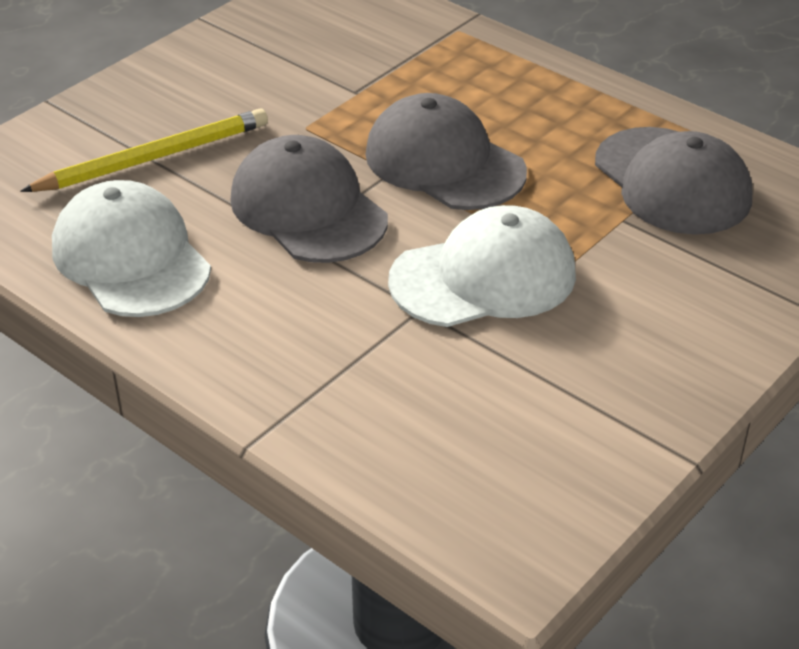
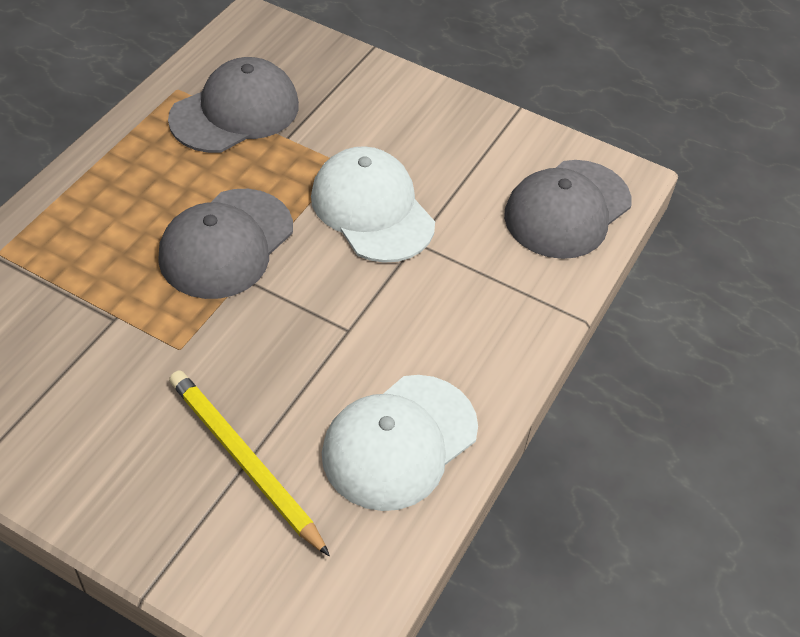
camera: 105 degrees left, 10 degrees up
grey cap [230,135,388,263] -> grey cap moved to [504,160,631,259]

